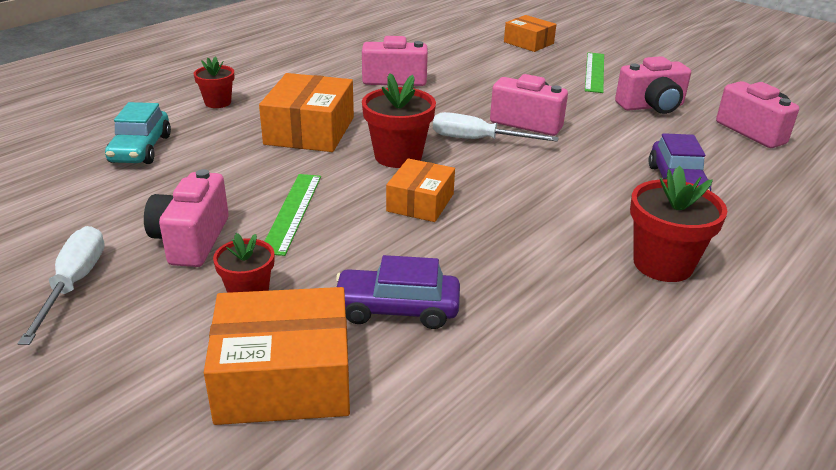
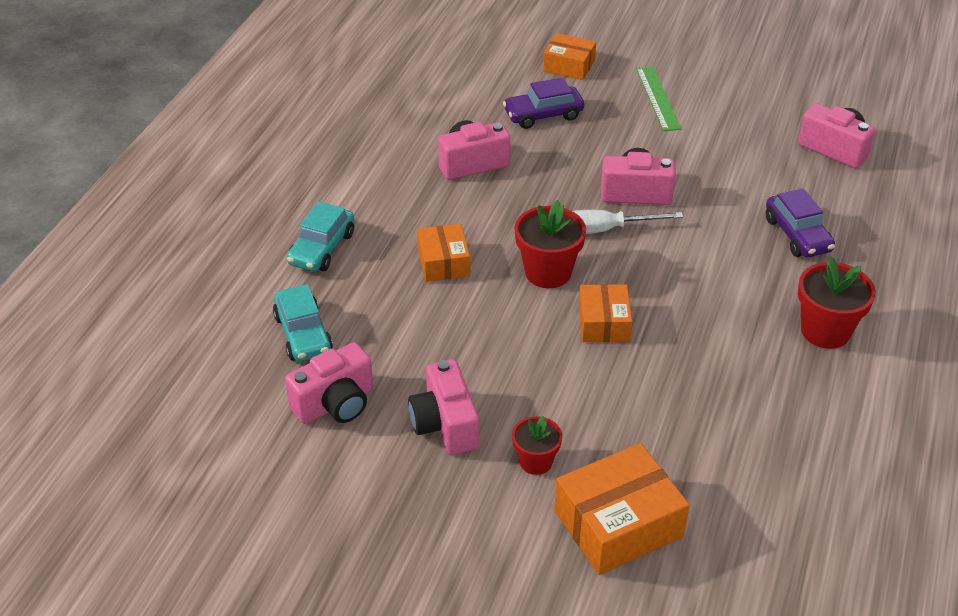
camera: 20 degrees left, 10 degrees up
white screwdriver [17,226,105,345] -> none
red flower pot [194,57,234,108] -> turquoise car [287,201,354,272]
orange box [259,73,354,152] -> orange box [417,223,470,282], size x0.62
green ruler [265,174,321,256] -> none
purple car [336,255,460,329] -> purple car moved to [503,77,584,129]
pink camera [615,56,691,114] -> pink camera moved to [285,342,373,424]

